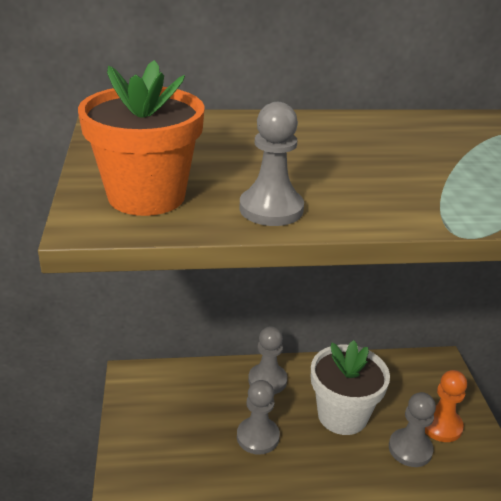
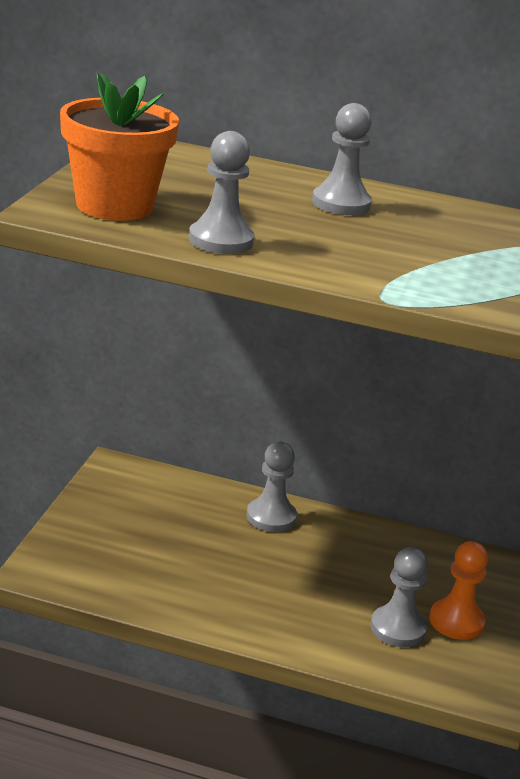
camera: 20 degrees right, 5 degrees down
grey pawn [237,380,280,455] -> grey pawn moved to [312,103,372,215]
white flower pot [311,340,390,435] -> none

